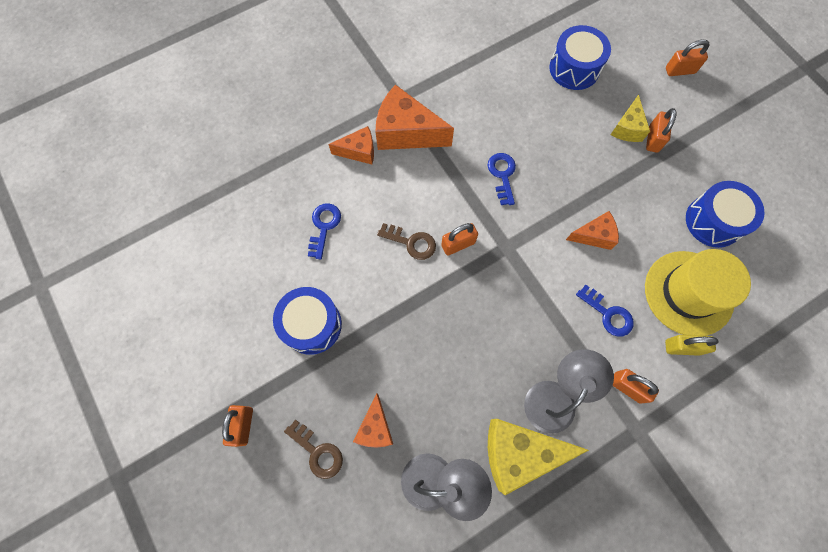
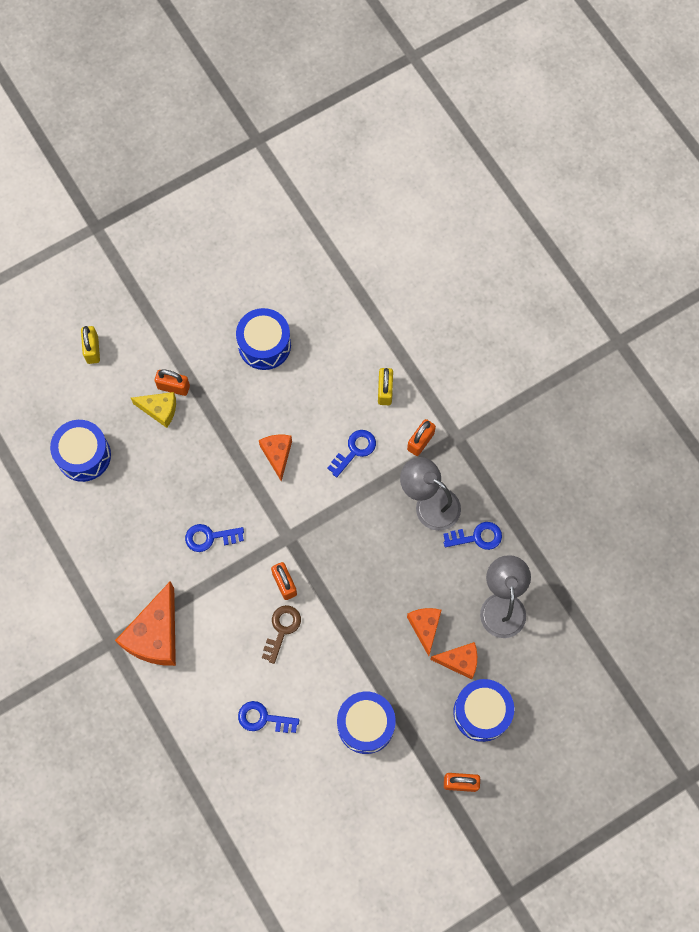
camera: 90 degrees left, 0 degrees up
brown key [284,420,343,479] -> blue drum [453,679,514,742]
orange cheese [328,126,374,164] -> orange cheese moved to [407,608,442,656]
yellow cheese [488,419,589,495] -> blue key [443,522,502,550]
yellow hat [645,249,751,336] -> none
orange padlock [666,40,710,76] -> yellow padlock [81,326,100,364]

